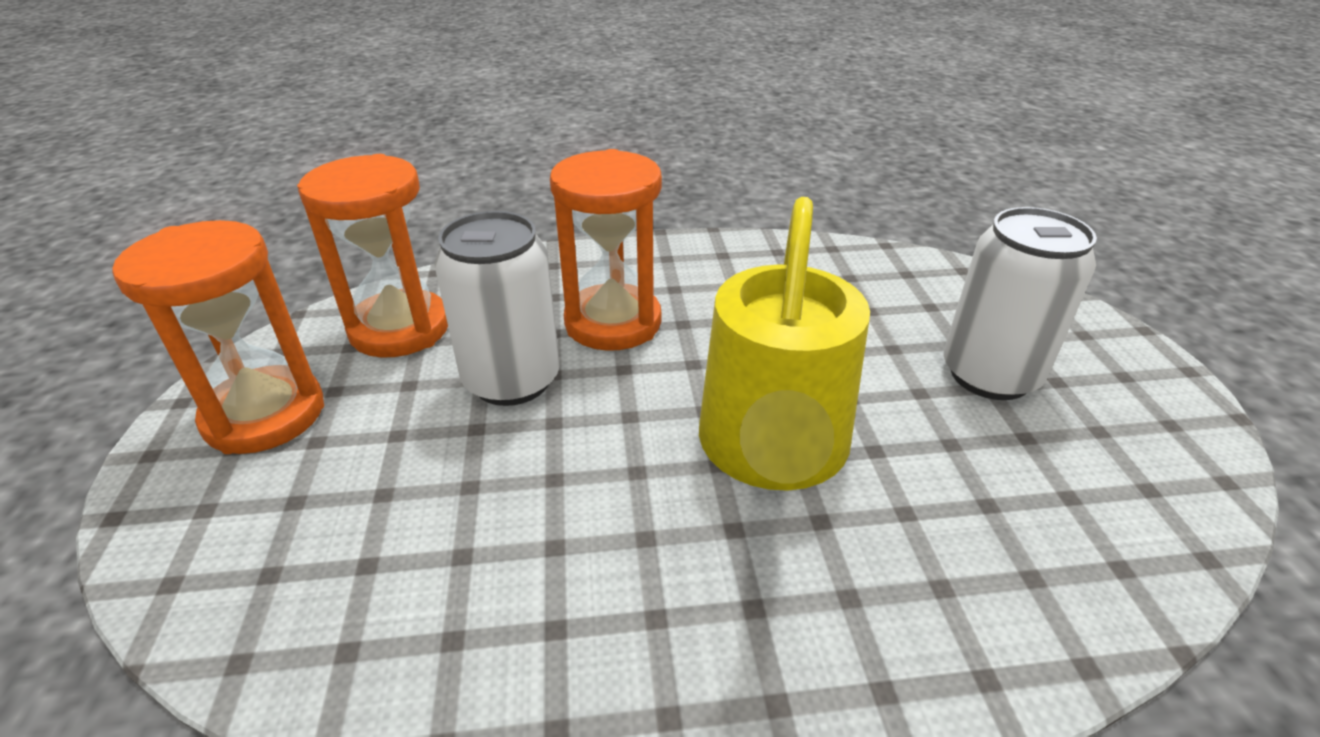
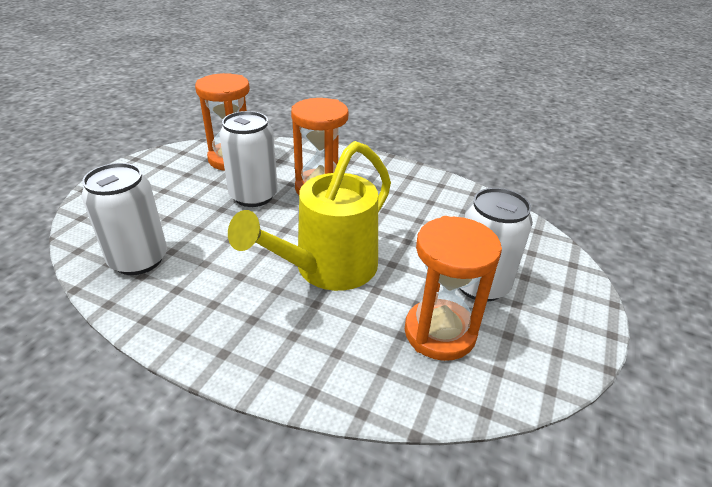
camera: 30 degrees right, 0 degrees up
orange hourglass [112,220,324,454] -> orange hourglass moved to [405,216,502,361]
none -> white can [81,163,167,275]

